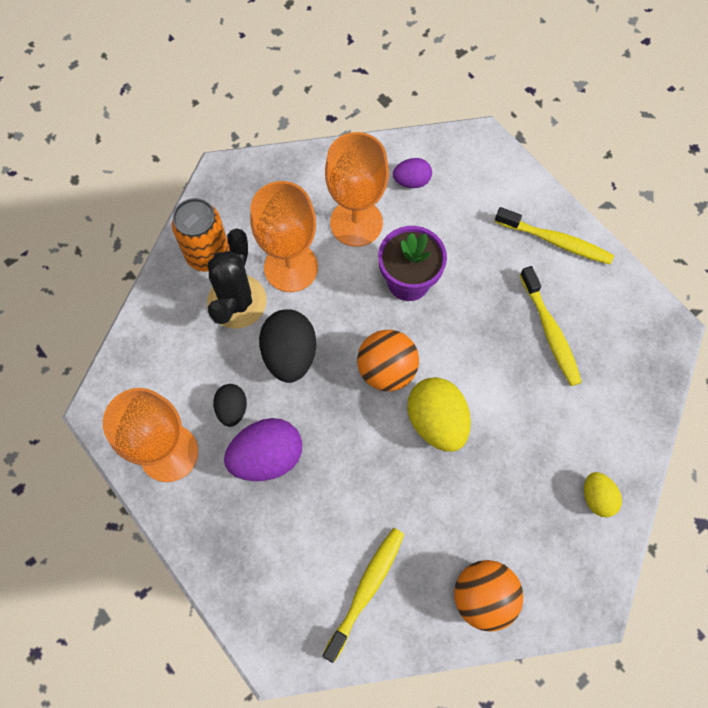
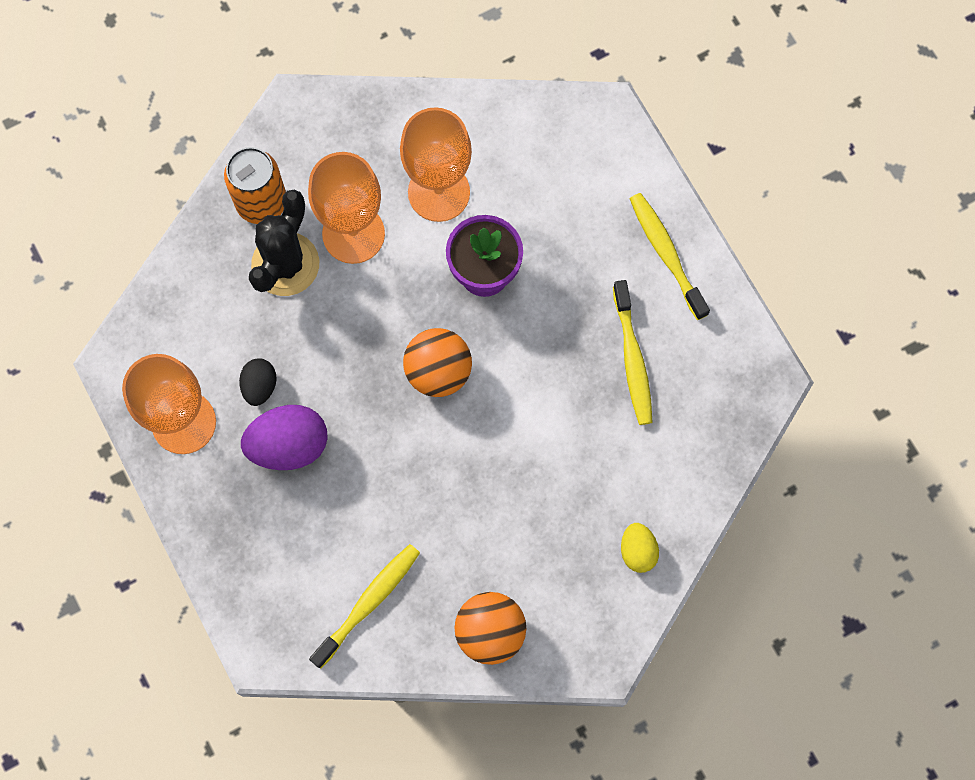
camera: 10 degrees right, 5 degrees up
black egg [259,309,316,383] -> none
purple egg [393,158,432,188] -> none
yellow egg [407,377,471,452] -> none
yellow toothbrush [495,207,614,265] -> yellow toothbrush turned 150 degrees counterclockwise [630,193,710,320]

